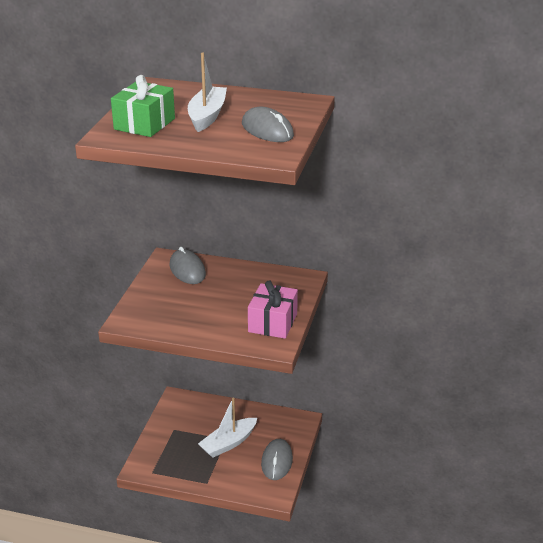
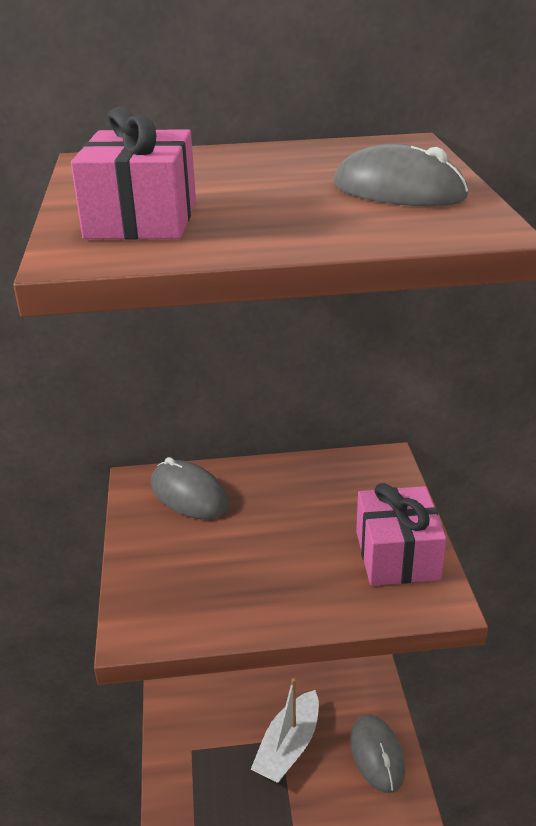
camera: 20 degrees left, 0 degrees up
green gift [111,75,175,137] -> pink gift [71,106,196,240]
white boat [188,52,227,132] -> none

